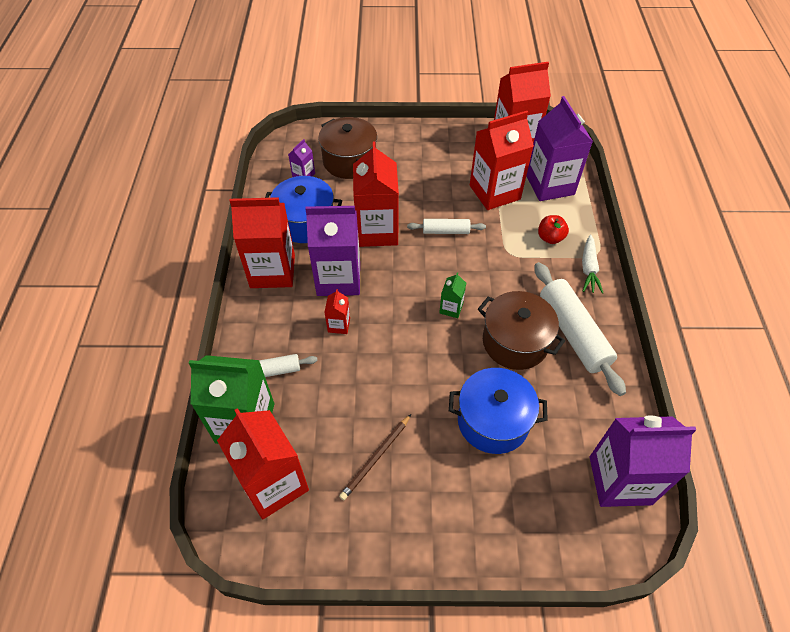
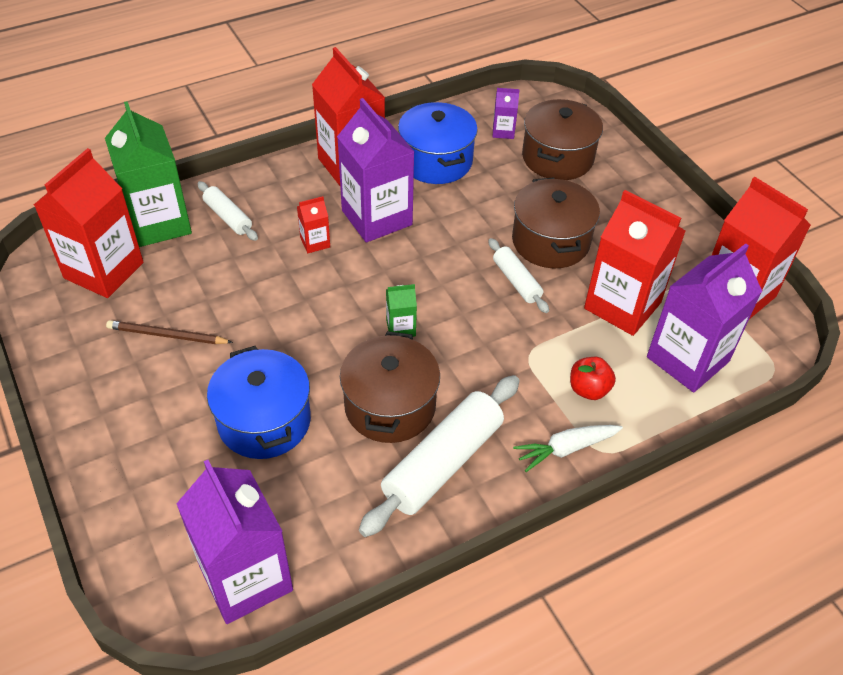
camera: 60 degrees right, 5 degrees down
red carton [353,141,399,247] -> none
none -> brown pot [512,177,600,268]

